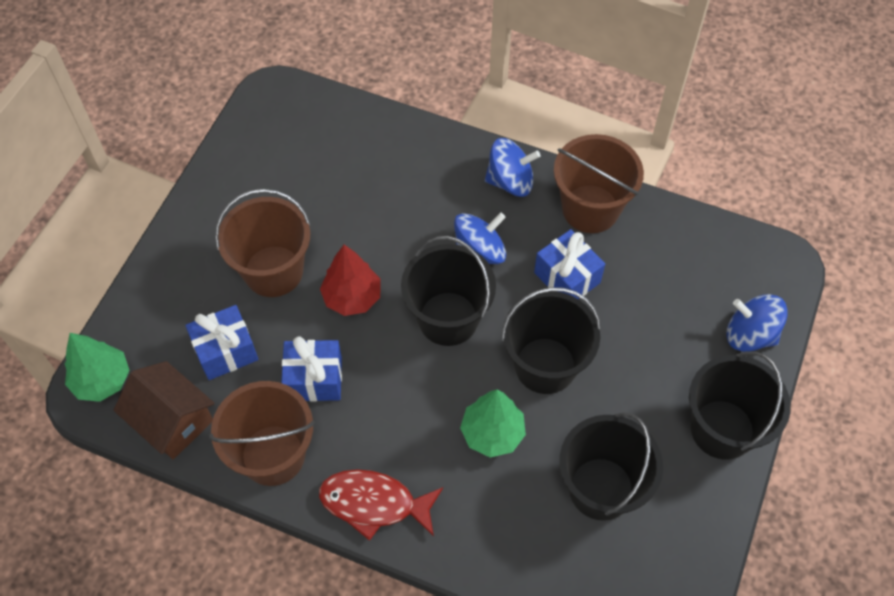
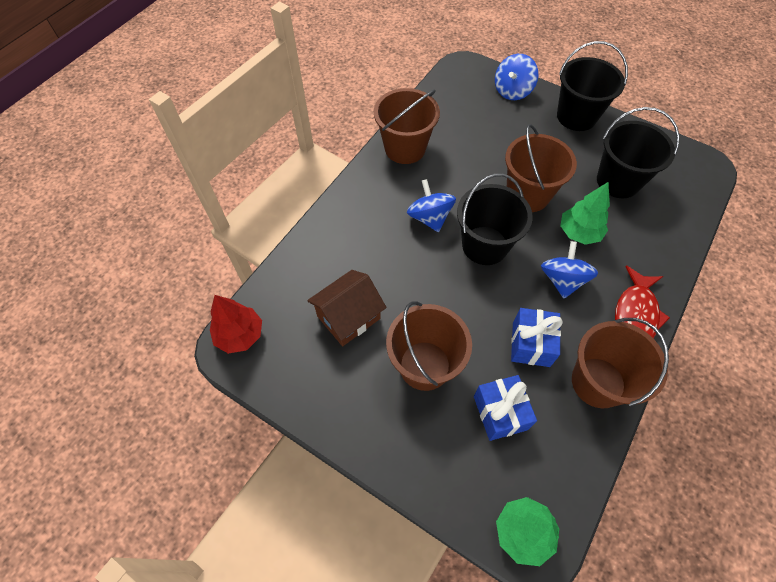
camera: 80 degrees left, 0 degrees up
brown house [114,361,214,459] -> brown house moved to [307,270,387,346]
red tree [320,245,381,316] -> red tree moved to [210,295,262,354]
blue spinning top [485,138,541,197] -> blue spinning top moved to [541,241,598,298]
black bucket [501,287,601,394] -> brown bucket [505,124,577,212]
blue gift [534,229,605,299] -> none

